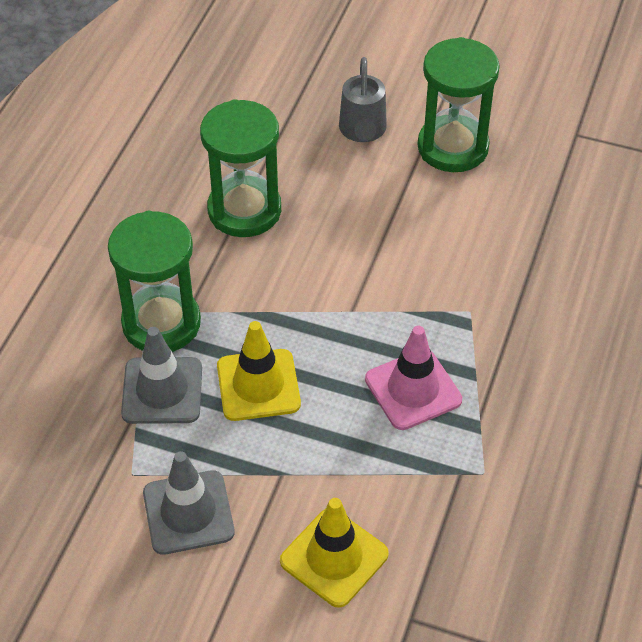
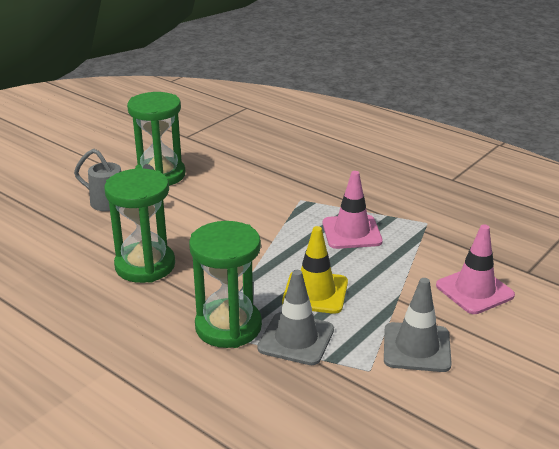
camera: 70 degrees left, 20 degrees down
yellow traffic cone [280,498,389,608] -> pink traffic cone [436,224,515,314]

